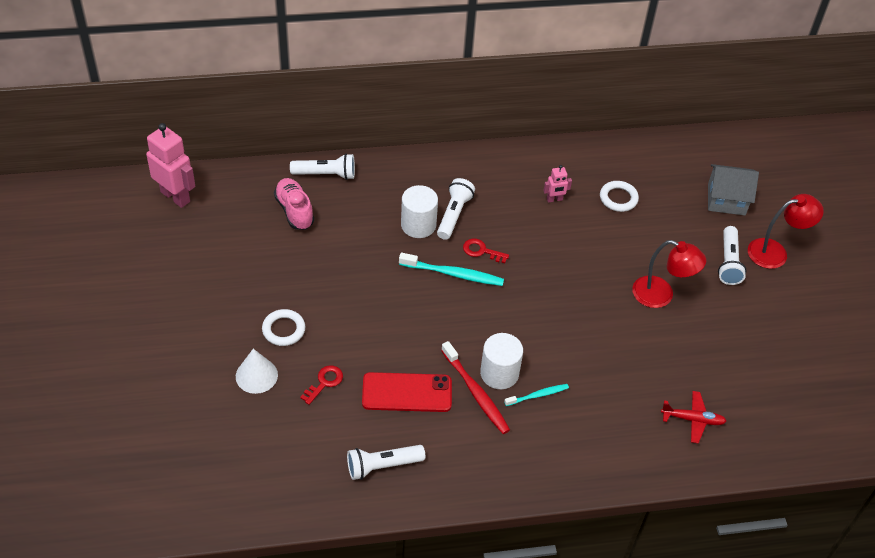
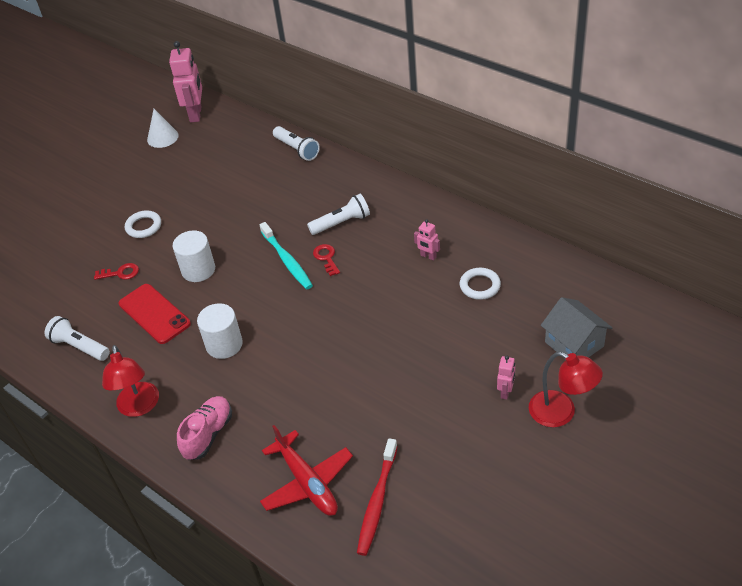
camera: 55 degrees right, 5 degrees down
white cone [236,349,278,394] -> white cone moved to [147,109,179,148]
pink shoe [274,178,314,230] -> pink shoe moved to [177,396,232,460]
white cylinder [401,185,438,238] -> white cylinder moved to [173,230,215,282]
red toothbrush [441,341,510,434] -> red toothbrush moved to [357,438,398,556]
turquoise toothbrush [504,384,569,406] -> none
red lamp [632,240,706,308] -> red lamp moved to [102,345,159,417]
red plane [661,391,726,444] -> red plane [260,425,353,516], size x1.57
white flashlight [718,226,746,285] -> pink robot [497,356,515,400]

